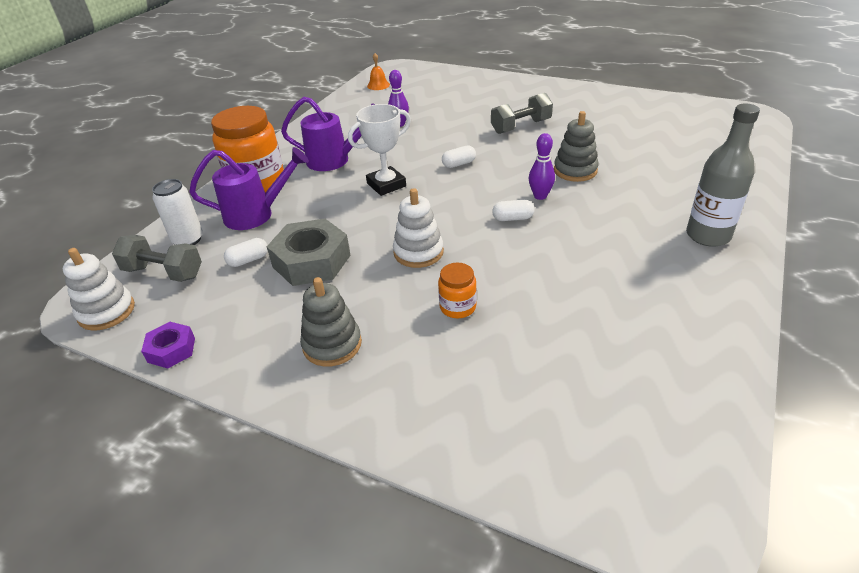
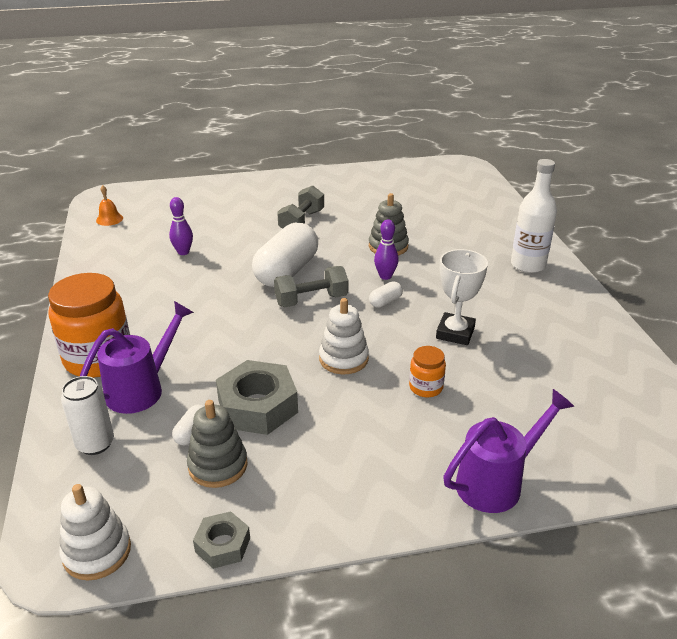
camera: 40 degrees left, 5 degrees down
grey dumbbell [112,235,202,282] -> grey dumbbell moved to [274,266,348,307]
purple nut [141,322,195,368] -> grey nut [193,511,250,569]
purple watering can [281,97,375,171] -> purple watering can moved to [443,389,574,513]
grey stacking toy [300,277,362,367] -> grey stacking toy moved to [187,400,247,488]
white trophy [348,104,411,196] -> white trophy moved to [436,249,488,345]
white capsule [442,145,476,168] -> white capsule [252,223,318,287], size x2.40
grey bottle [686,104,760,247] -> white bottle [511,159,557,273]

